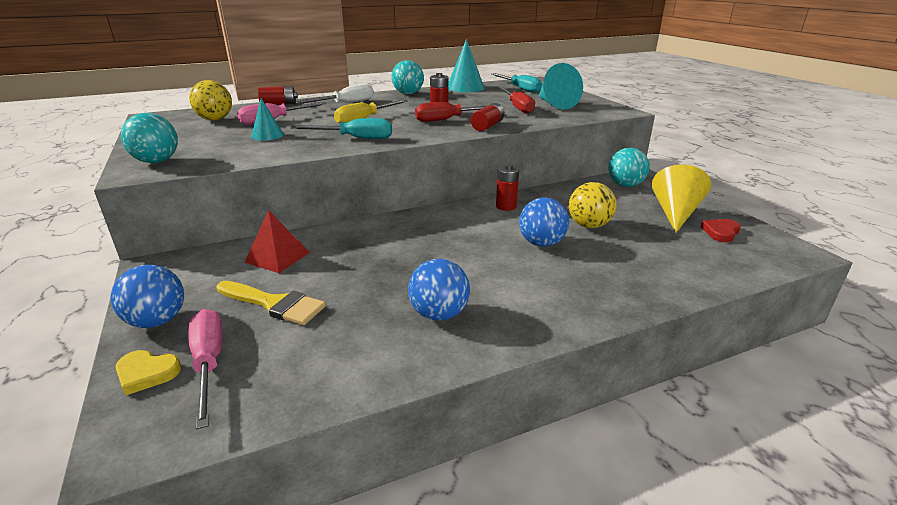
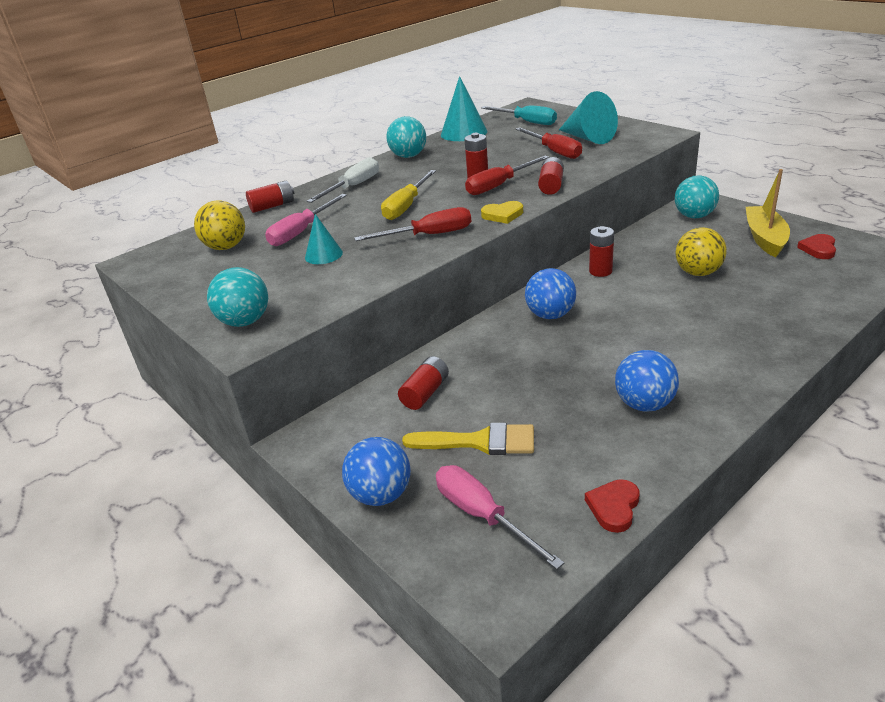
camera: 15 degrees left, 5 degrees up
yellow heart [115,350,181,396] -> yellow heart moved to [481,201,523,224]
red pyramid [244,210,310,273] -> red battery [398,356,449,410]
turquoise screwdriver [291,118,392,139] -> red screwdriver [354,207,471,241]
blue ball [519,197,569,247] -> blue ball moved to [525,268,576,319]
yellow cone [652,164,711,233] -> yellow boat [746,169,790,258]
none -> red heart [585,479,640,533]

